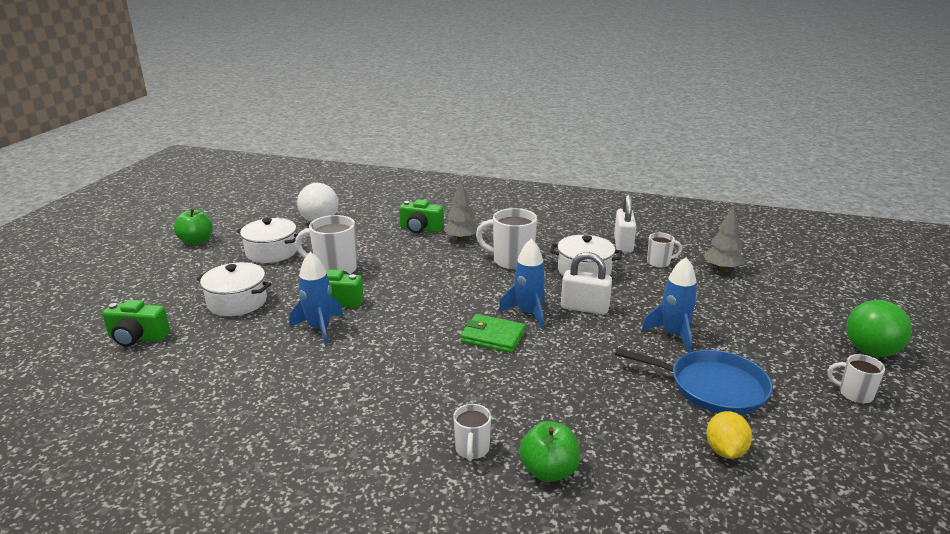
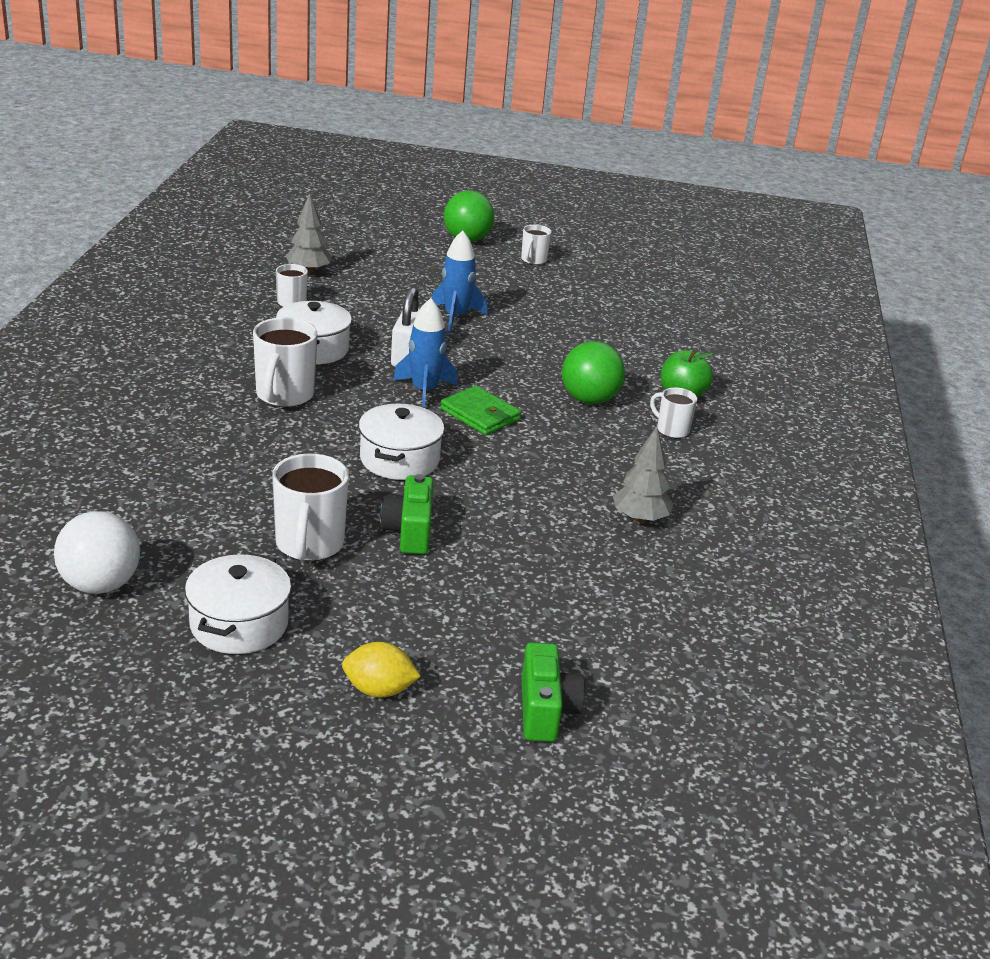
camera: 100 degrees left, 5 degrees up
green apple [174,209,213,245] -> none
white pot [197,262,271,316] -> white pot moved to [359,404,444,480]
blue rocket [290,252,343,345] -> none
green camera [399,199,444,233] -> none
grey tree [443,180,478,241] -> grey tree moved to [613,426,673,524]
white mug [453,404,491,461] -> white mug turned 135 degrees counterclockwise [650,387,697,438]
green wallet [460,314,526,353] -> green wallet turned 60 degrees counterclockwise [440,386,521,435]
white padlock [614,194,636,253] -> none
blue pan [615,348,773,415] -> none
yellow lemon [706,411,752,459] -> yellow lemon moved to [342,642,421,698]
none -> green ball [562,341,625,404]

